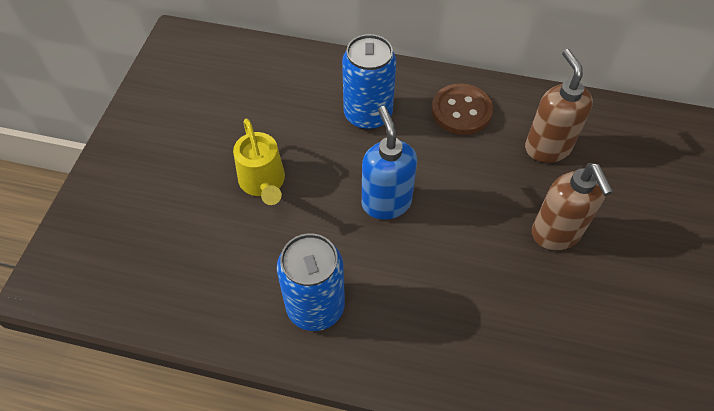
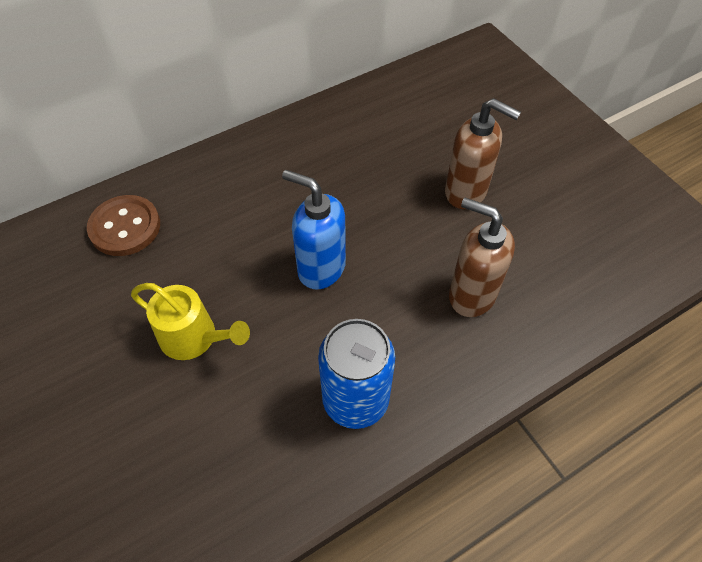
camera: 45 degrees left, 0 degrees up
blue can [342,34,397,130] -> none
brown button [432,84,493,135] -> brown button moved to [87,195,160,256]
brown soap dispenser [525,49,593,163] -> brown soap dispenser moved to [449,198,515,317]

